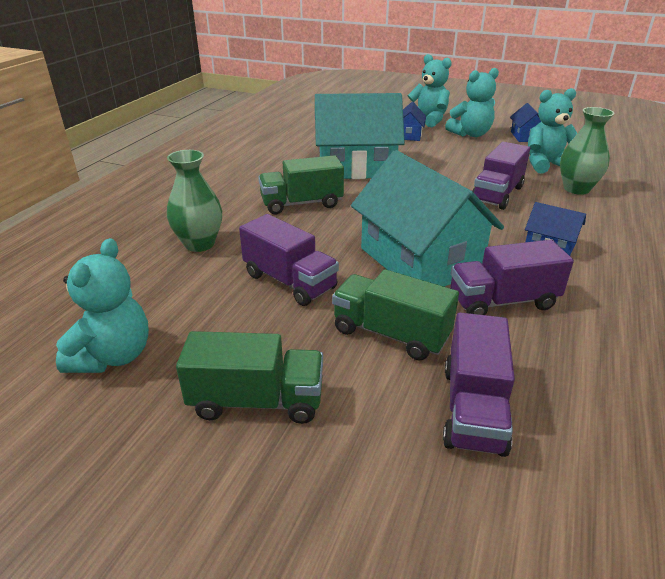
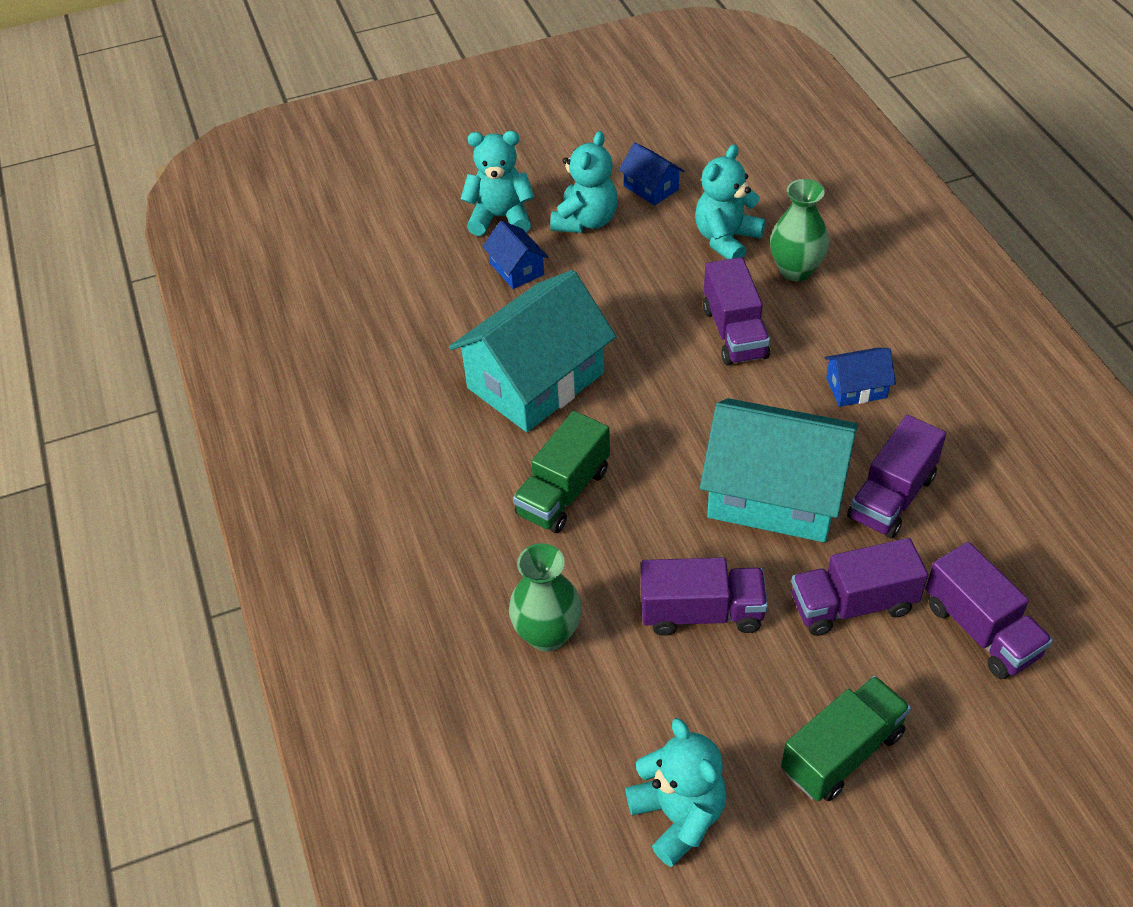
camera: 40 degrees left, 15 degrees up
green truck [332,269,459,361] -> purple truck [791,538,928,636]

